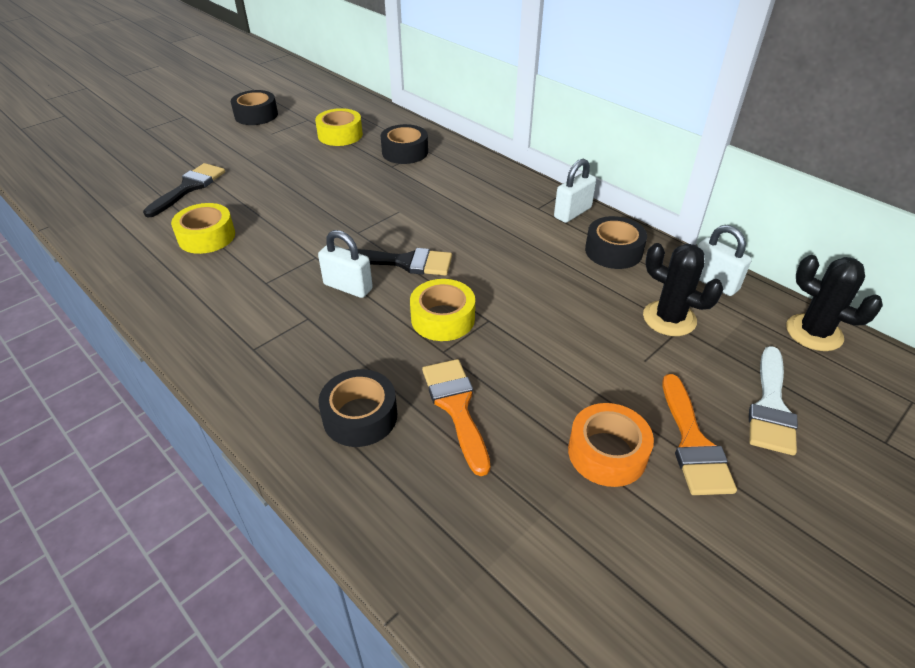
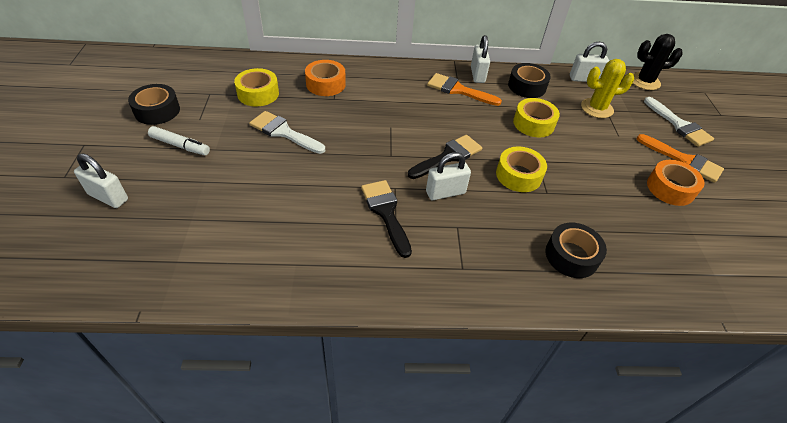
camera: 50 degrees left, 5 degrees up
black brush [143,163,225,217] -> black brush moved to [361,180,412,258]
yellow tape [171,203,235,254] -> yellow tape moved to [513,98,560,137]
black tape [381,124,428,164] -> orange tape [305,60,346,96]
orange brush [422,359,491,476] -> orange brush moved to [427,73,502,106]
black cactus [643,243,724,336] -> yellow cactus [581,59,634,118]
none -> white padlock [74,154,128,208]
none -> white marker [148,126,210,155]
none -> white brush [249,111,325,154]

